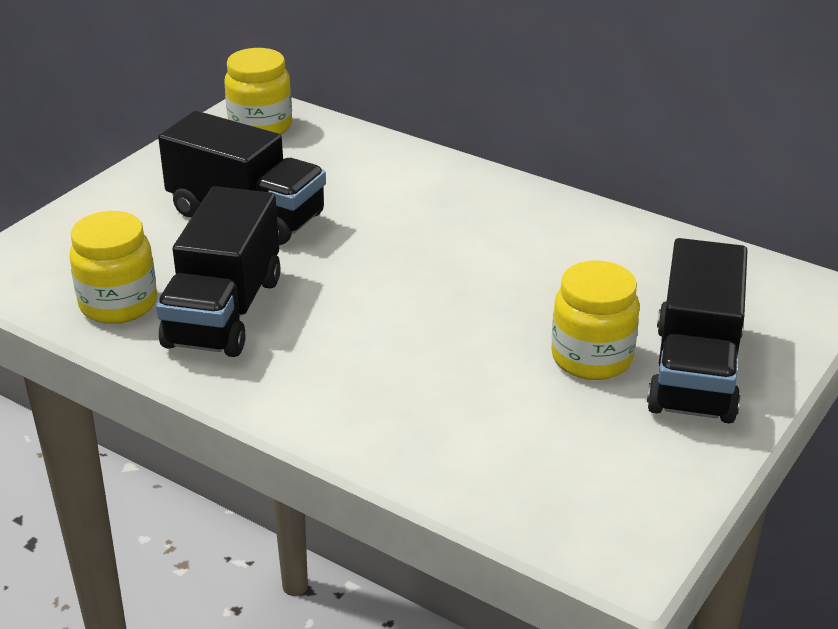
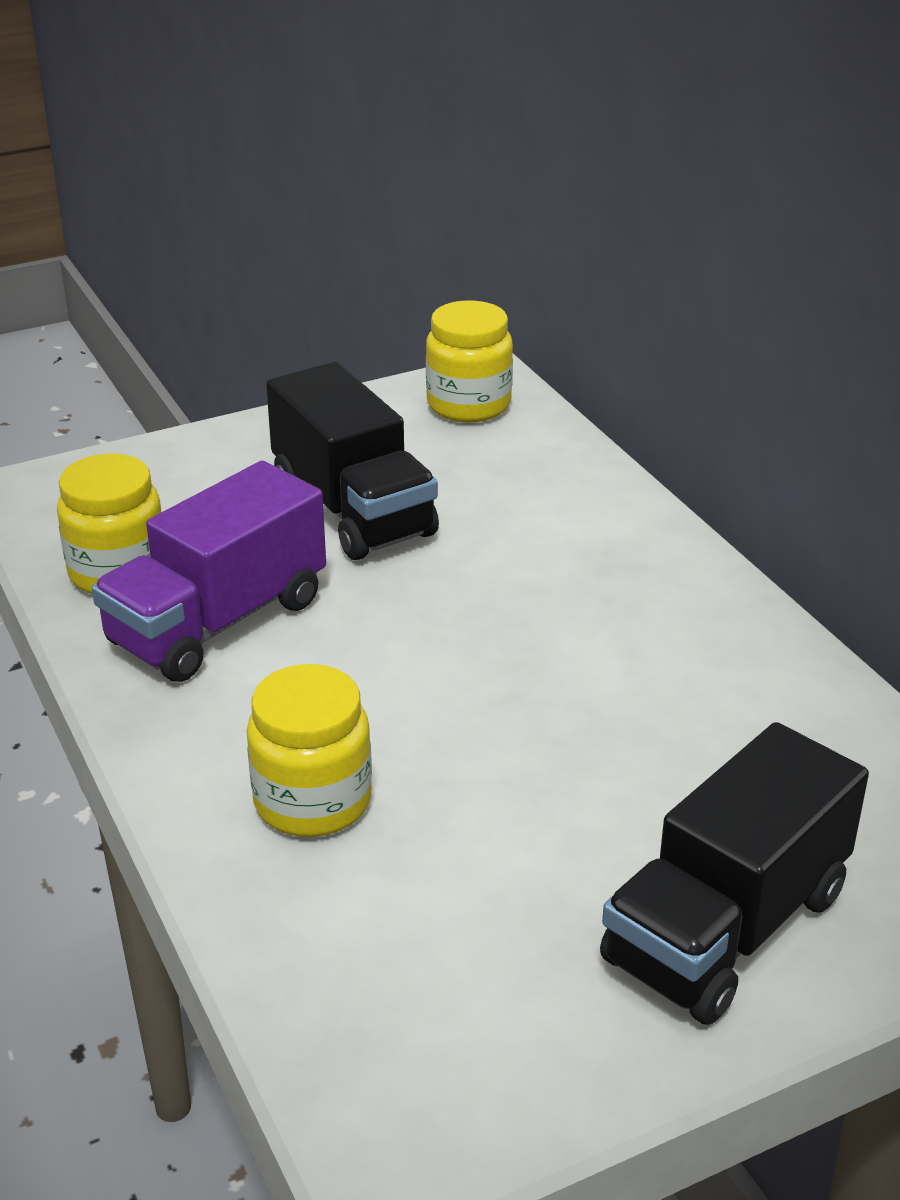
camera: 30 degrees right, 0 degrees up
black truck [156,186,281,357] -> purple truck [92,461,326,682]
yellow jar [551,260,640,380] -> yellow jar moved to [247,664,372,837]

